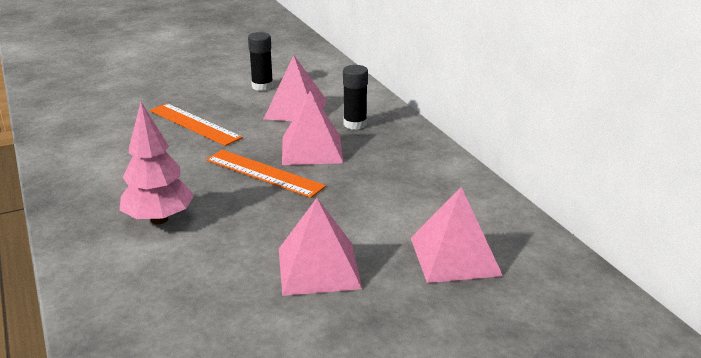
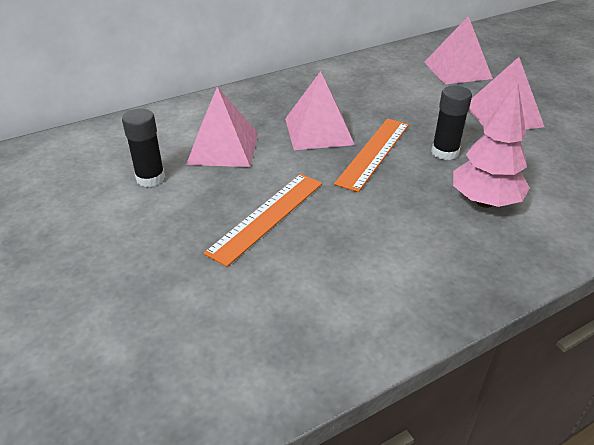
camera: 95 degrees left, 10 degrees up
black glue stick [343,65,368,130] -> black glue stick moved to [431,86,472,160]

